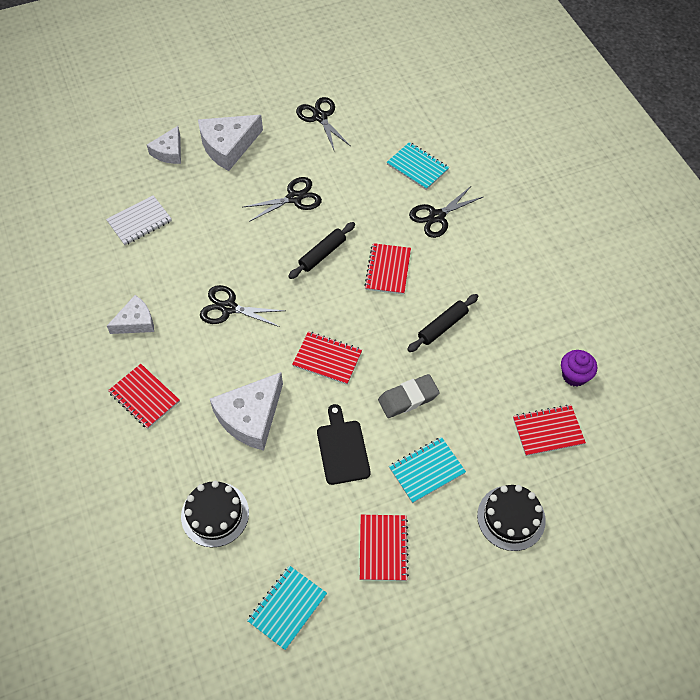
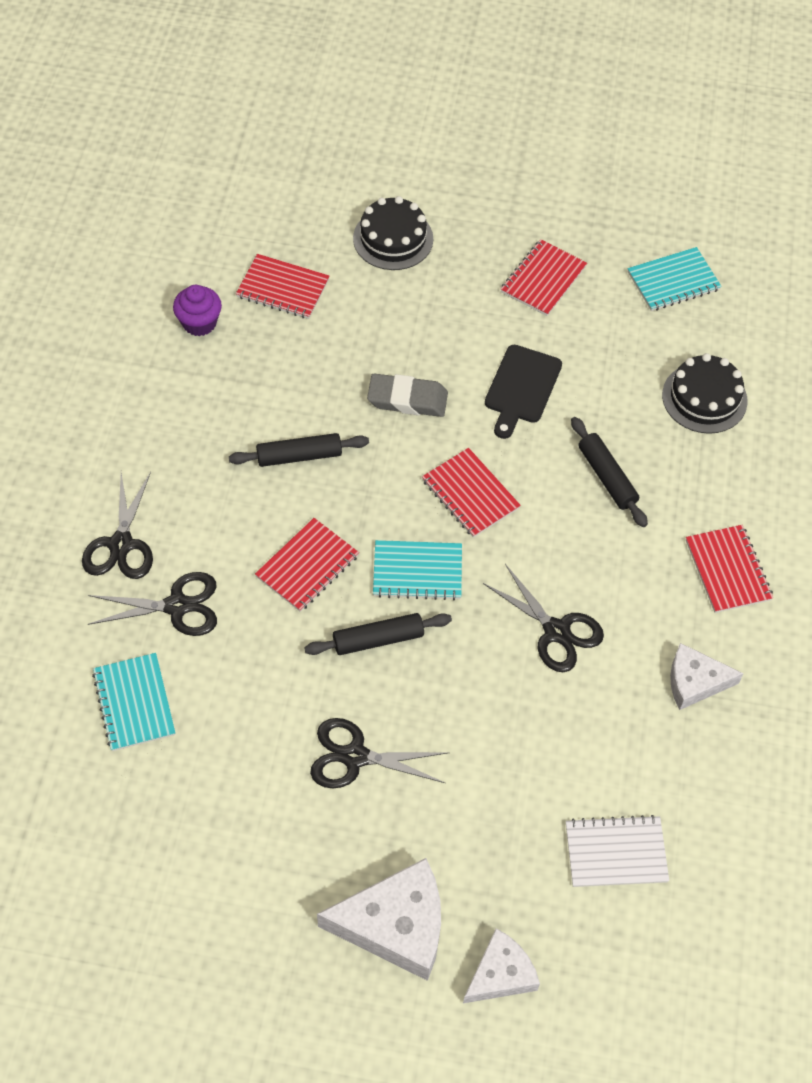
camera: 150 degrees left, 0 degrees up
white cheese [210,372,283,451] -> black rolling pin [571,417,648,527]
black scissors [296,97,350,152] -> black scissors moved to [82,472,153,579]
turquoise notebook [389,437,466,503] -> turquoise notebook moved to [373,540,462,600]

